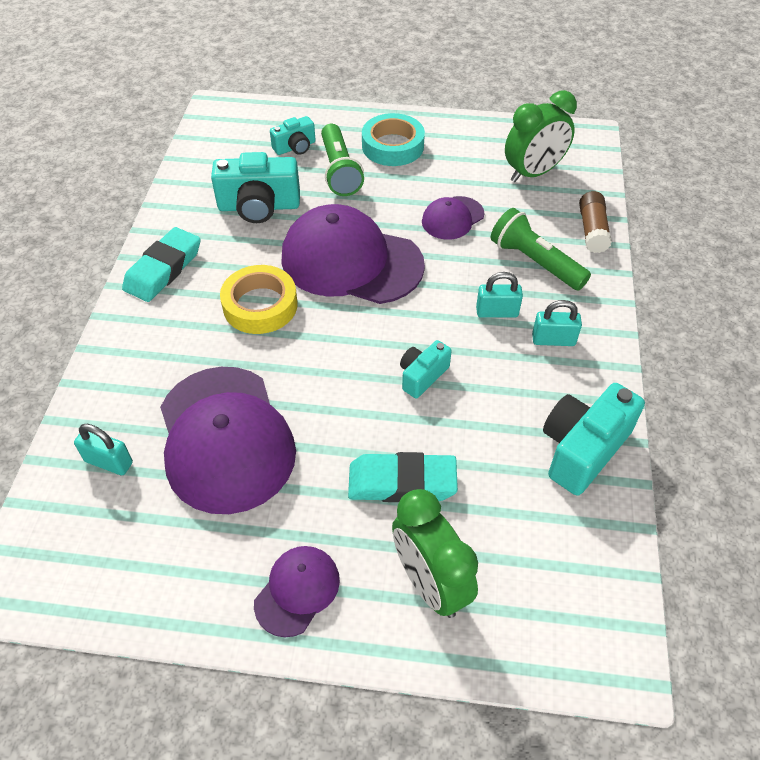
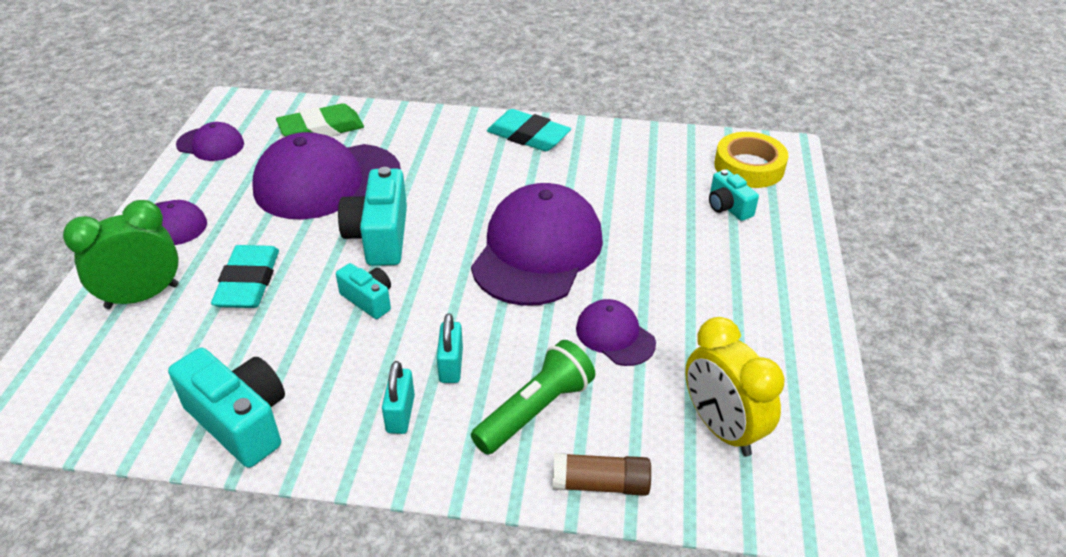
camera: 90 degrees right, 10 degrees down
turquoise padlock [74,424,133,475] -> green eraser [276,103,364,137]
turquoise camera [211,152,300,223] -> turquoise camera moved to [338,167,407,266]
yellow tape [220,265,298,334] -> yellow tape moved to [714,132,788,188]
green flashlight [321,124,364,196] -> none
turquoise tape [362,113,425,166] -> none
green clock [505,90,577,182] -> yellow clock [685,317,784,456]
none -> purple cap [176,122,244,161]

